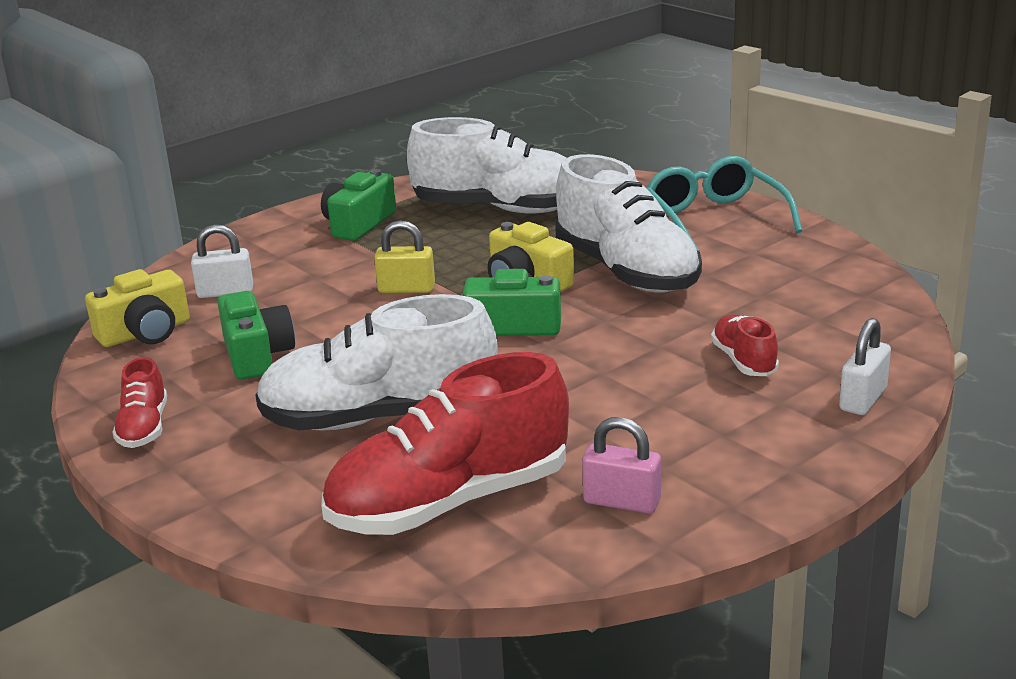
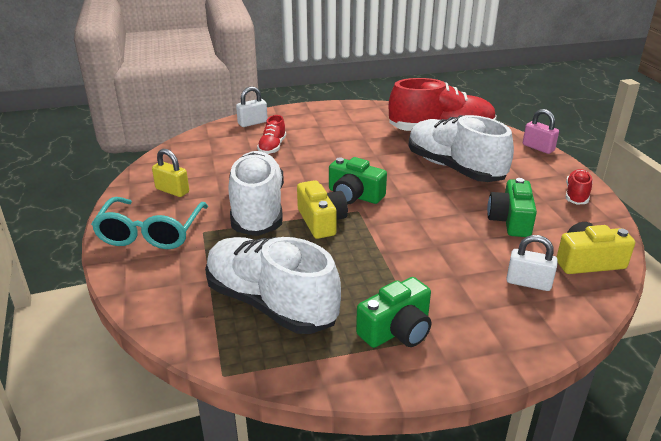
camera: 155 degrees left, 5 degrees up
white shoe [255,294,498,431] -> white shoe turned 150 degrees counterclockwise [408,115,514,182]
yellow padlock [374,220,435,293] -> yellow padlock moved to [152,149,189,197]
pink padlock [582,417,661,513] -> pink padlock moved to [523,109,559,154]

